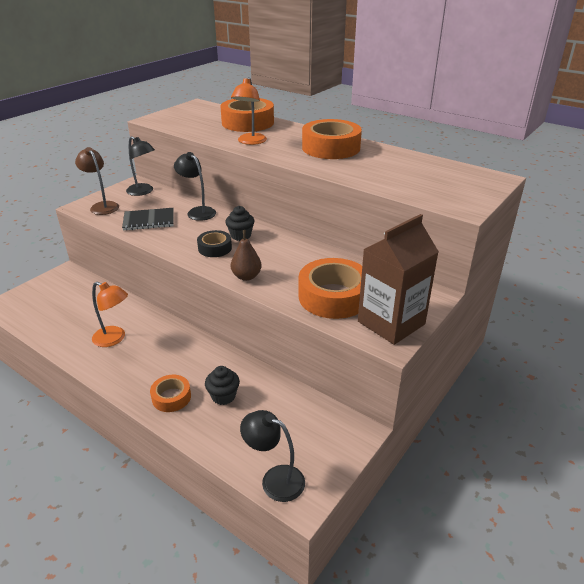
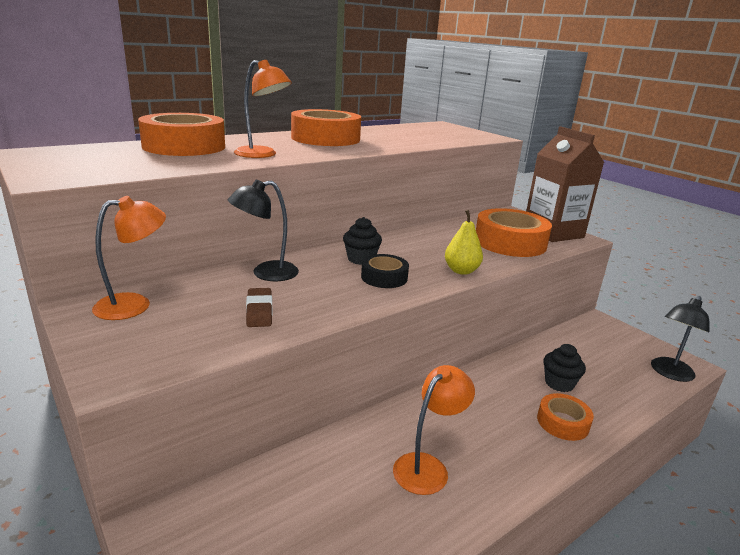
camera: 75 degrees left, 10 degrees down
brown lamp [75,147,119,215] -> none
black notebook [122,208,174,230] -> brown eraser [246,288,273,327]
black lamp [126,136,155,196] -> orange lamp [92,196,166,320]
brown pear [231,230,262,281] -> yellow pear [445,210,483,275]

